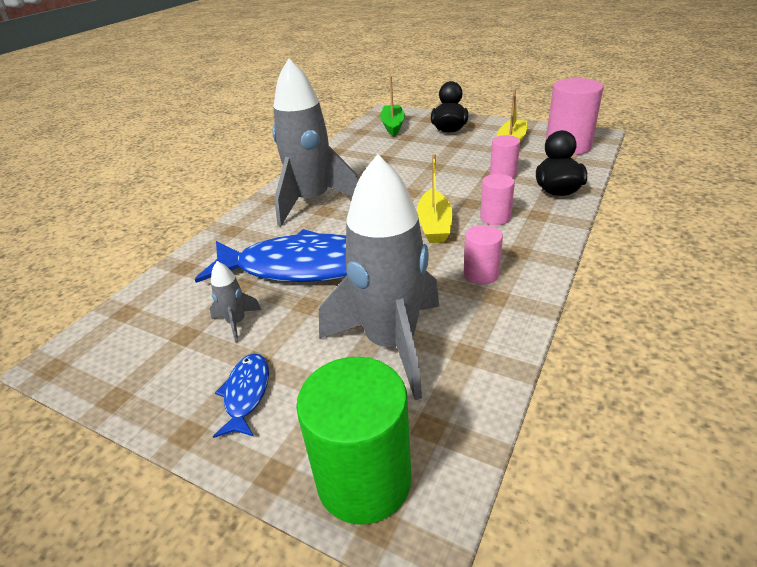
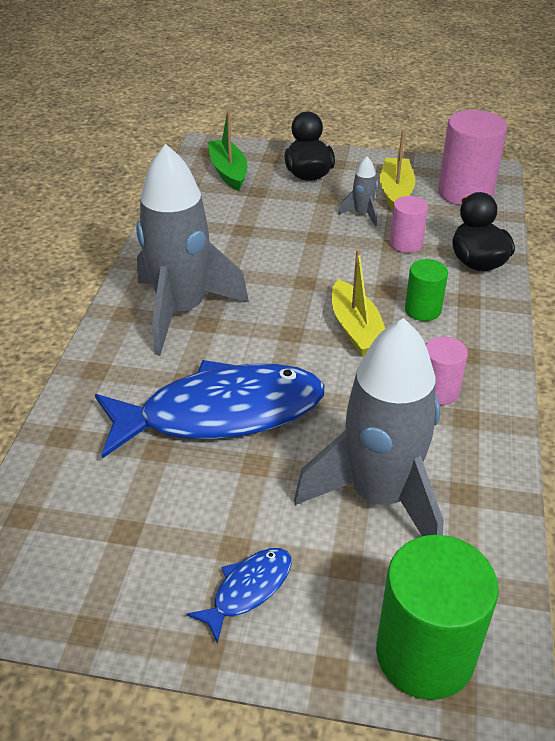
camera: 20 degrees left, 5 degrees up
grey rocket [209,261,262,342] -> grey rocket moved to [338,157,377,226]
blue fish [213,353,269,438] -> blue fish turned 60 degrees clockwise [186,548,291,644]
pink cylinder [480,174,515,225] -> green cylinder [405,259,448,321]

